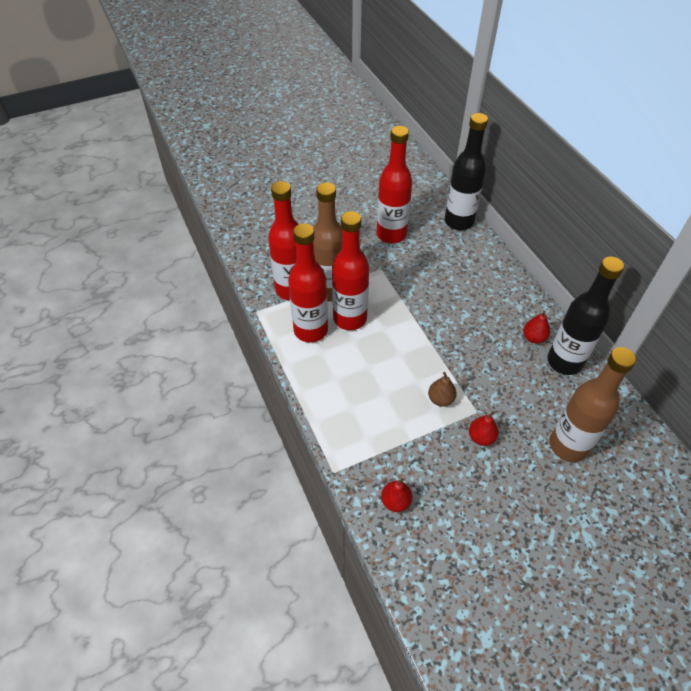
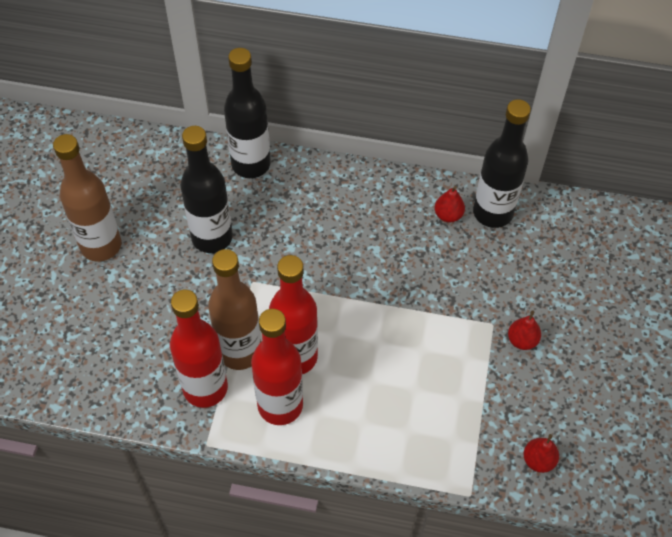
camera: 55 degrees left, 5 degrees up
red bottle [377,126,412,244] -> black bottle [180,126,233,253]
brown pear [428,372,457,406] -> none
brown bottle [549,347,636,462] -> brown bottle moved to [53,134,122,262]

